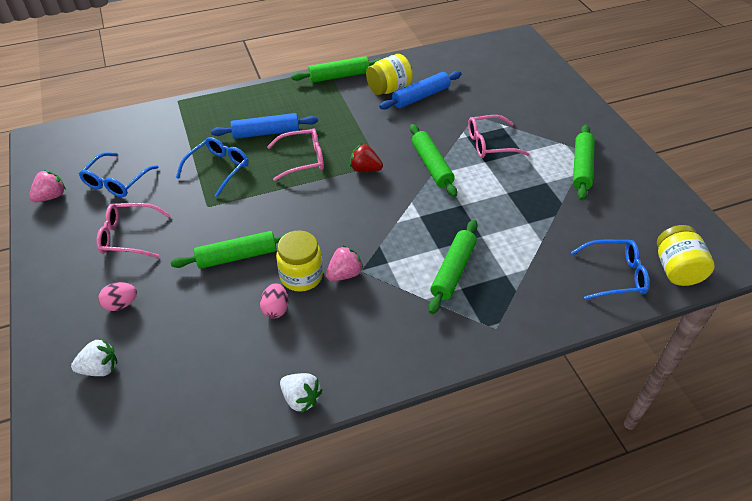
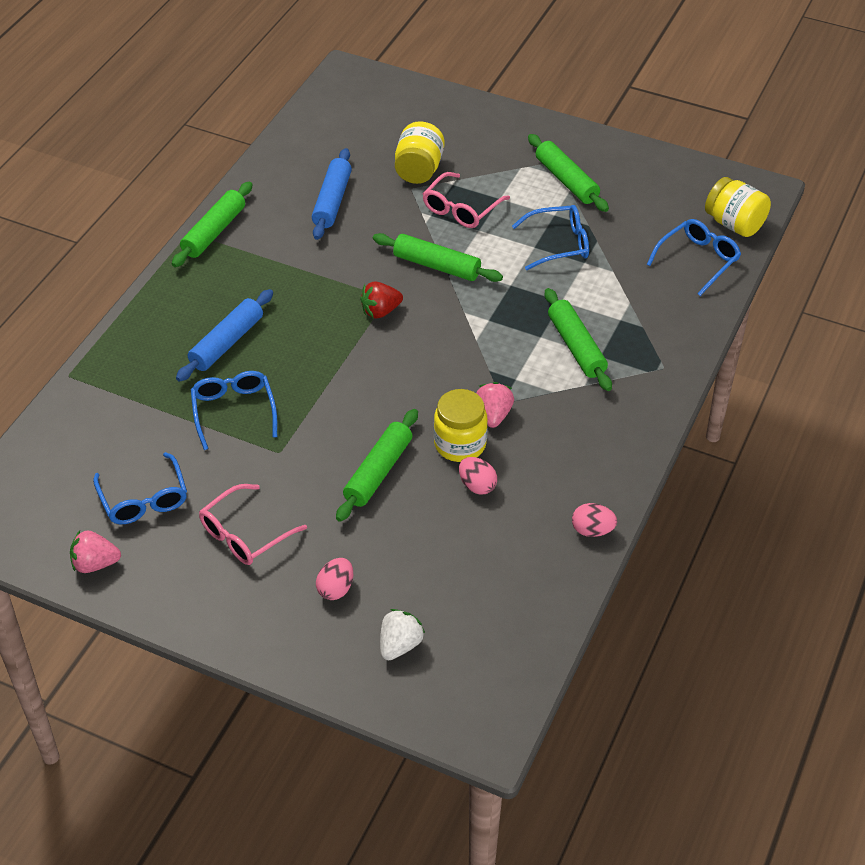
camera: 45 degrees left, 0 degrees up
pink strawberry [29,170,66,202] -> pink strawberry turned 90 degrees counterclockwise [70,530,121,573]
pink glasses [267,128,324,181] -> none
white strawberry [280,373,322,413] -> pink egg [572,503,617,537]
yellow jar [366,54,413,95] -> yellow jar moved to [395,121,445,184]
none -> blue glasses [512,205,589,270]

